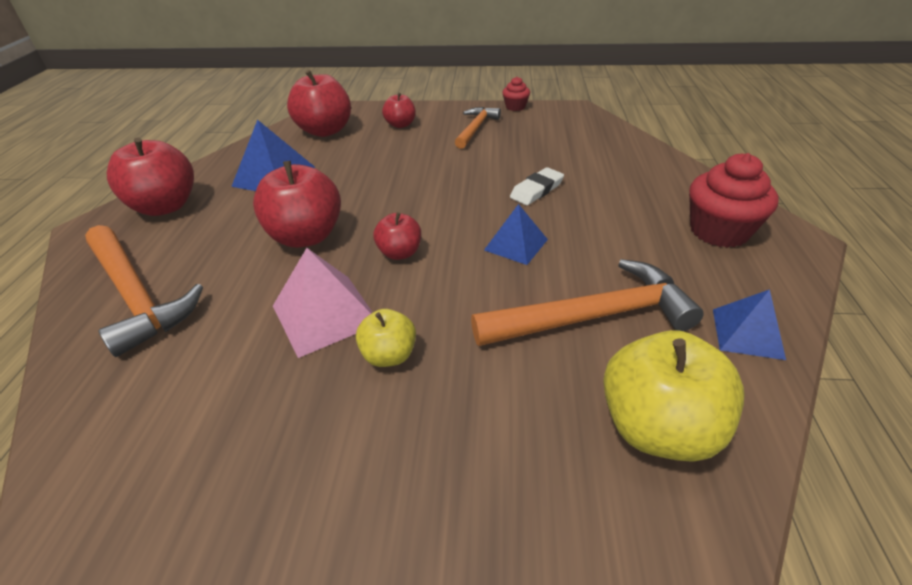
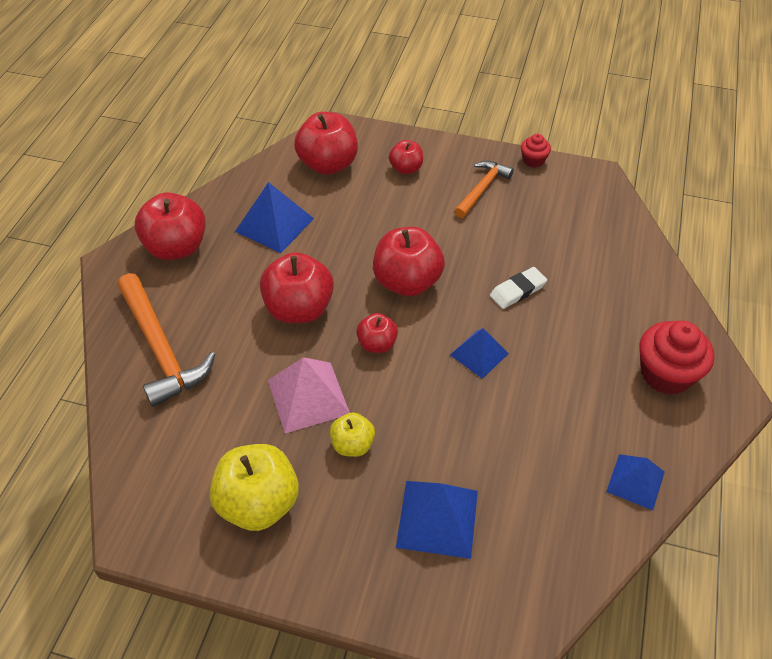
camera: 10 degrees right, 10 degrees up
orange hammer [471,259,704,346] -> none
yellow apple [603,330,744,462] -> yellow apple moved to [209,444,299,531]
none -> red apple [373,227,445,296]
none -> blue pyramid [396,481,478,559]

